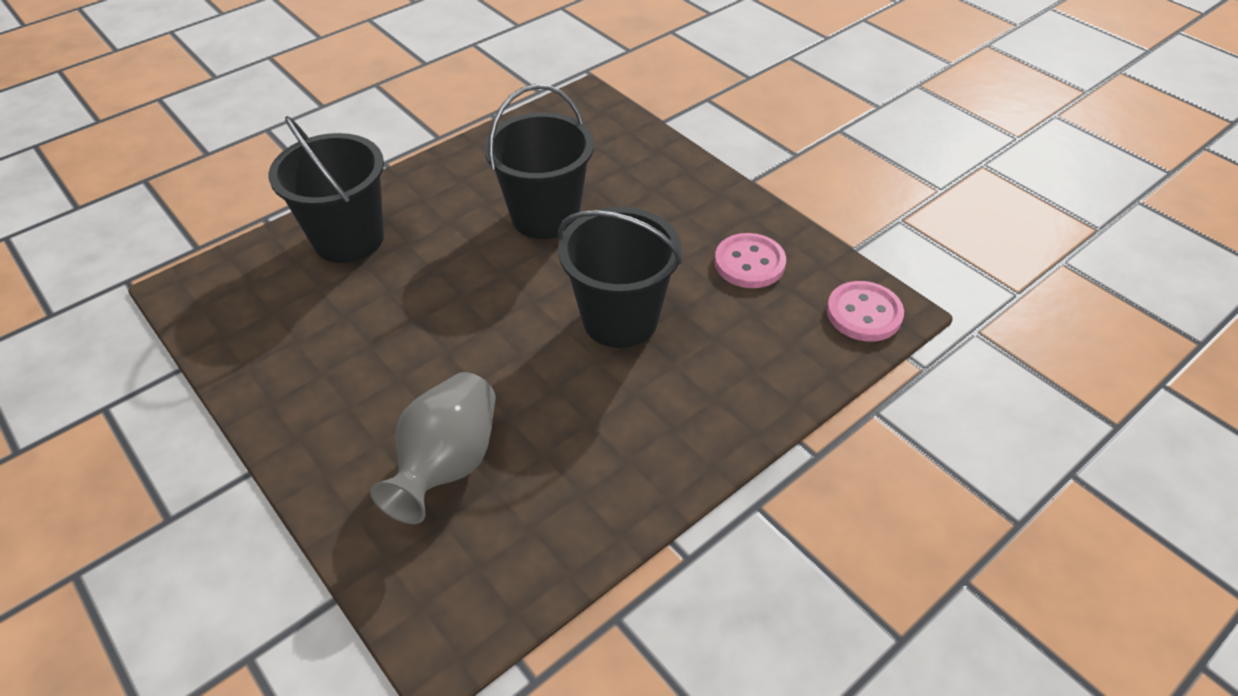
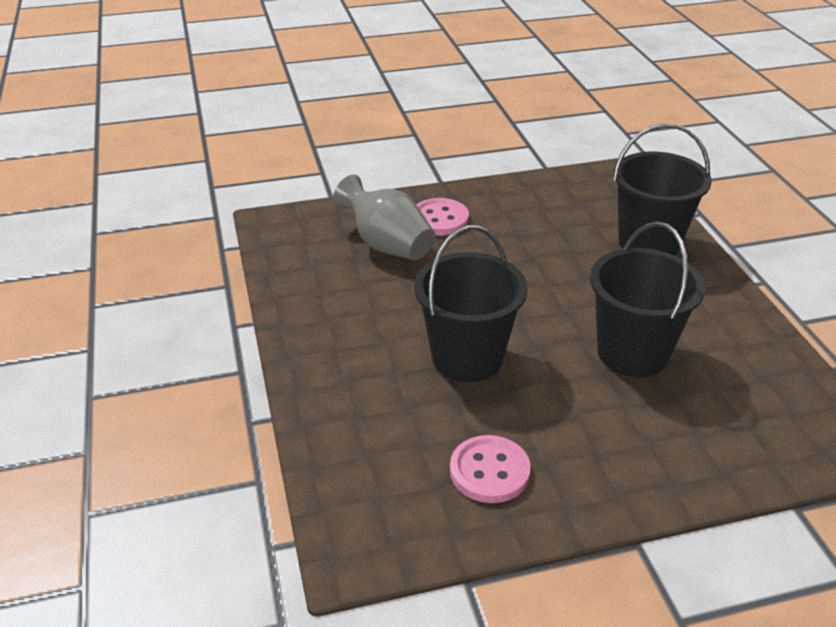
camera: 115 degrees right, 10 degrees down
pink button [827,281,904,342] -> pink button moved to [417,198,469,236]

